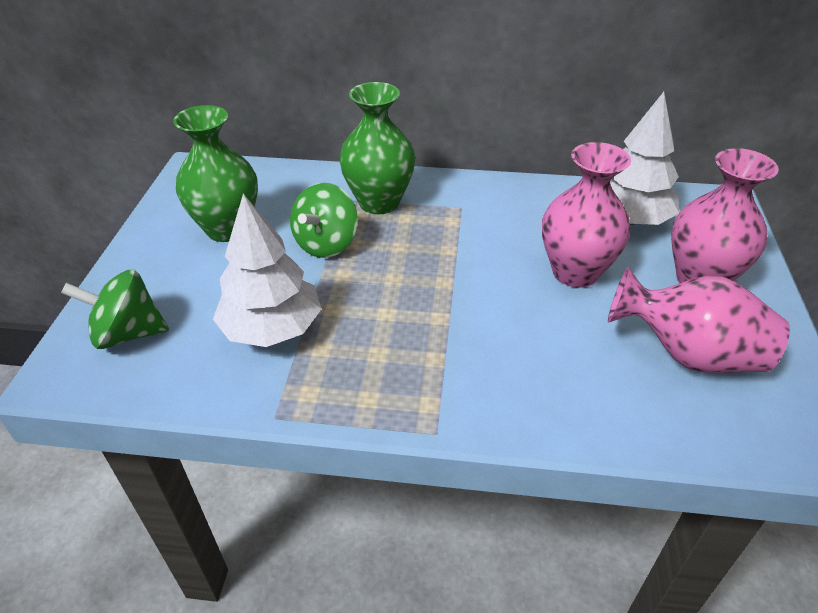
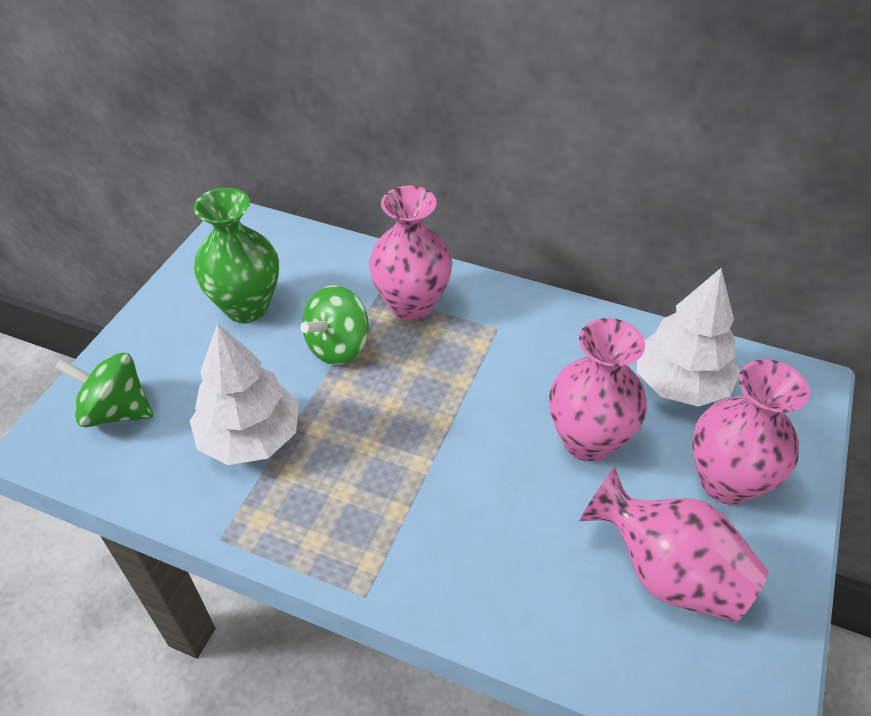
camera: 15 degrees right, 5 degrees up
green vase [339,82,415,214] -> pink vase [369,185,452,321]

